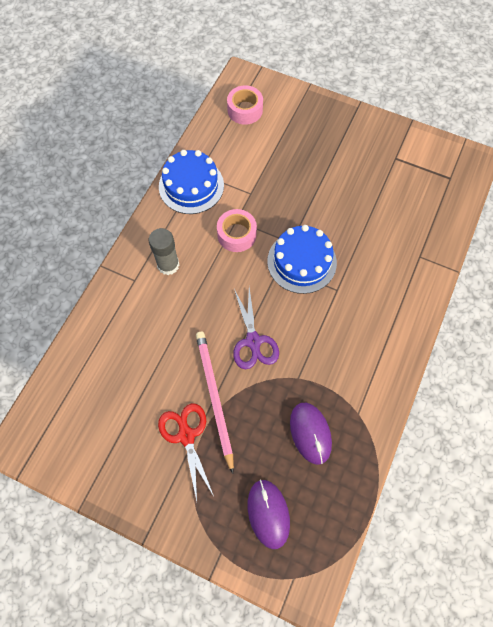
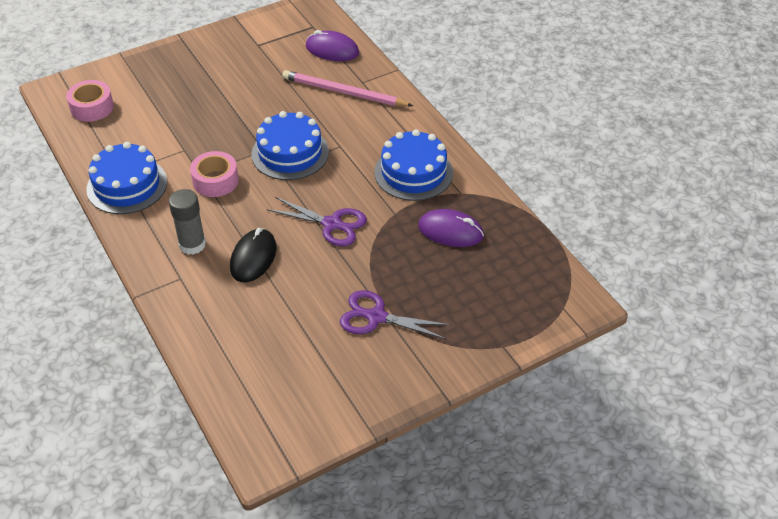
camera: 55 degrees left, 20 degrees down
red scissors [158,403,214,501] -> purple scissors [340,290,451,340]
pink pencil [196,332,234,474] -> pink pencil moved to [282,70,413,107]
purple mouse [248,479,290,549] -> purple mouse moved to [306,30,359,61]
none -> black mouse [230,228,277,282]
none -> blue cake [374,129,453,201]

